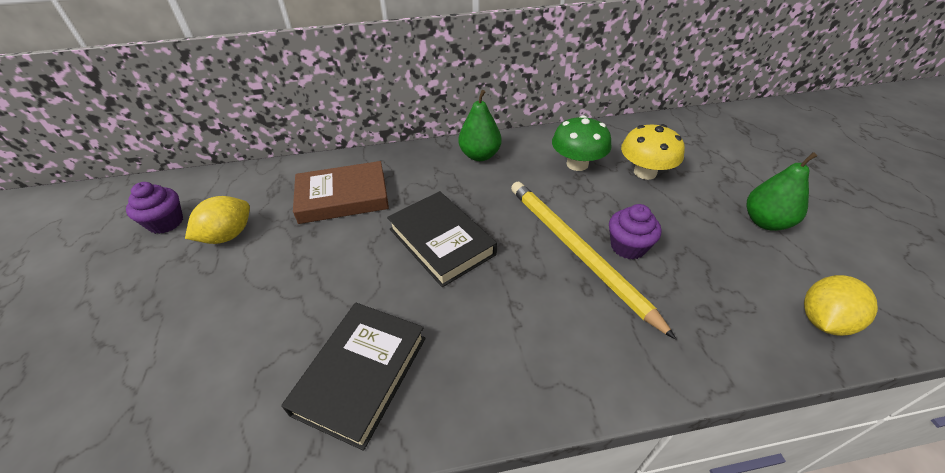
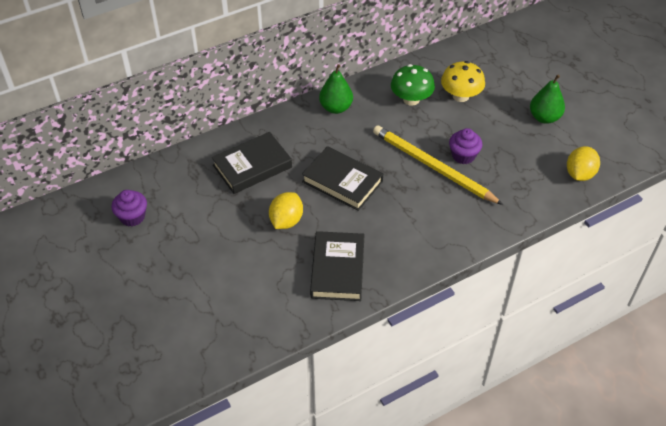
camera: 20 degrees left, 5 degrees up
yellow lemon [185,196,250,244] -> yellow lemon moved to [269,192,303,229]
brown book [293,161,389,224] -> black book [212,132,292,194]

